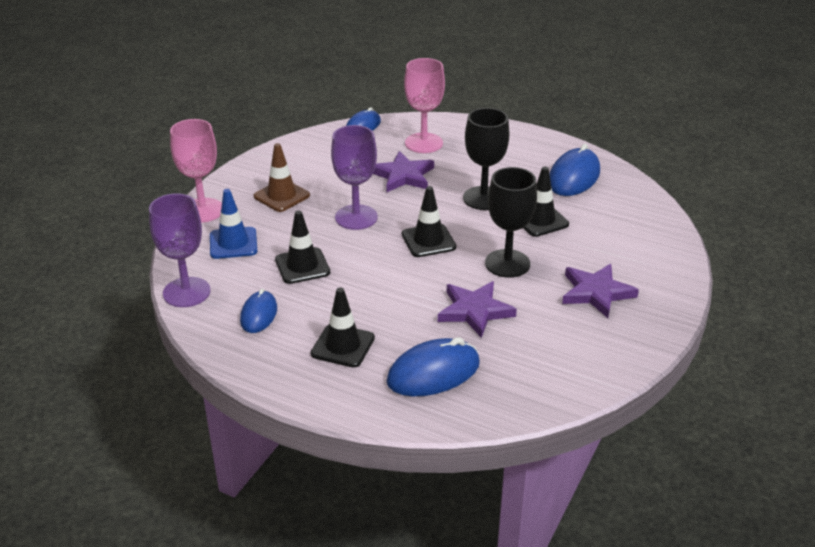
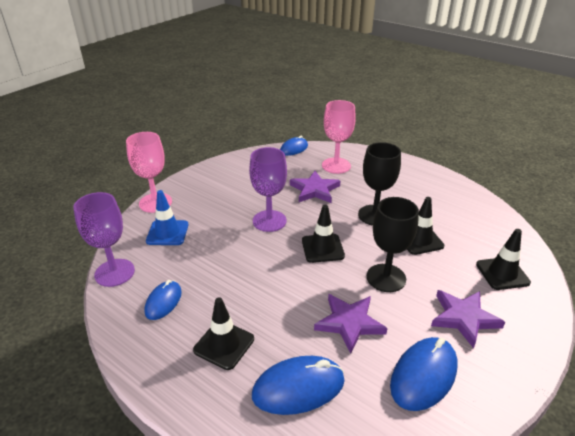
camera: 10 degrees right, 0 degrees up
brown traffic cone [254,143,310,212] -> none
black traffic cone [275,210,330,284] -> black traffic cone moved to [476,229,531,290]
blue mouse [549,144,600,196] -> blue mouse moved to [390,337,457,411]

